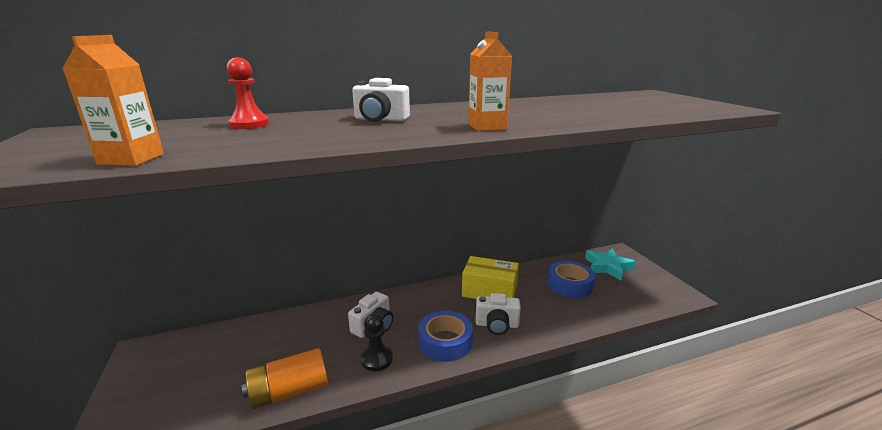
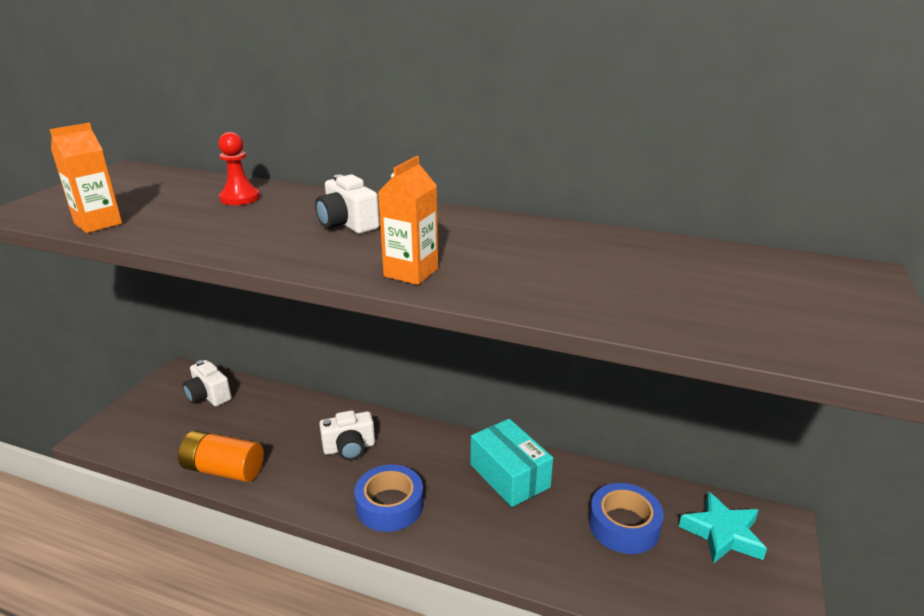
camera: 40 degrees right, 5 degrees up
black pawn [361,314,393,371] -> none
yellow box [462,256,519,299] -> turquoise box [471,419,553,507]
white camera [476,293,521,335] -> white camera moved to [183,360,232,406]

